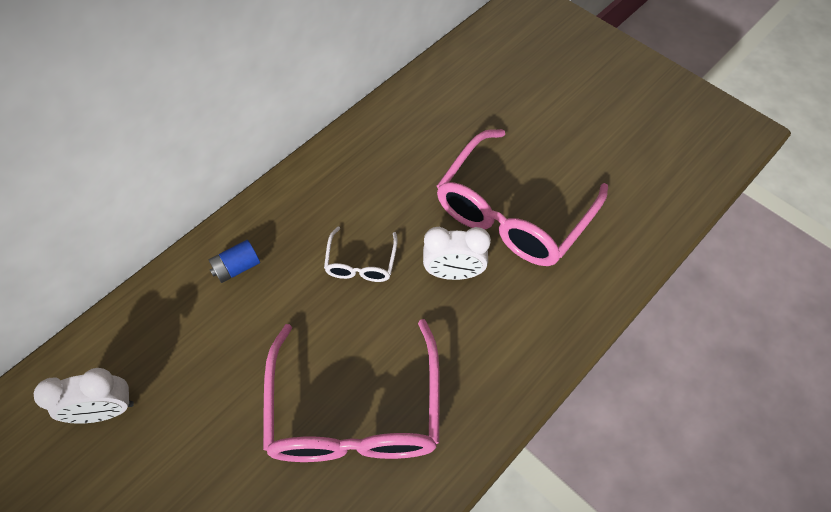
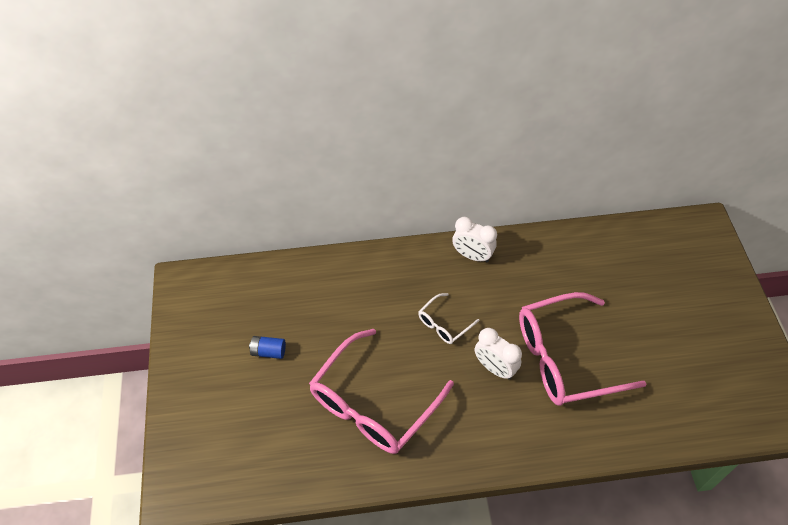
camera: 40 degrees right, 5 degrees down
white clock [34,368,134,424] -> white clock moved to [452,217,497,262]
blue battery [208,240,260,283] -> blue battery moved to [249,336,286,359]

